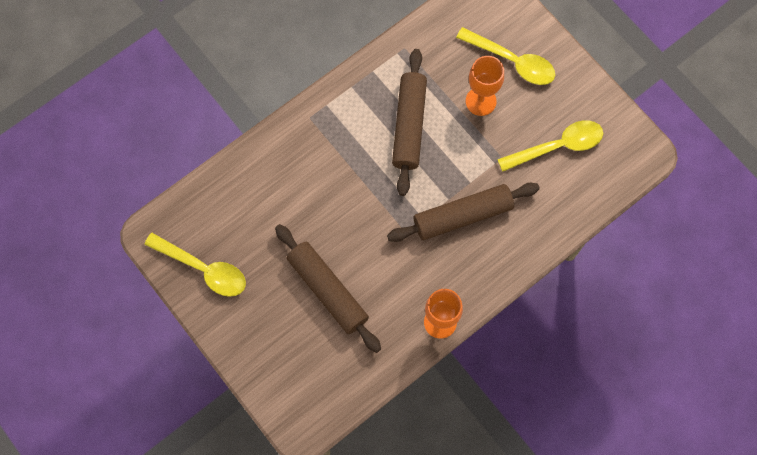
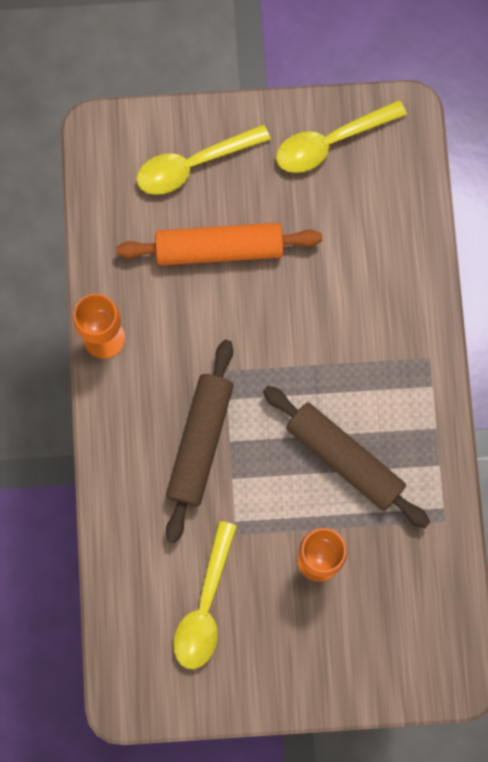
camera: 125 degrees right, 5 degrees up
brown rolling pin [275,224,381,353] -> orange rolling pin [116,223,322,265]
yellow spoon [456,27,555,85] -> yellow spoon moved to [137,124,271,195]

